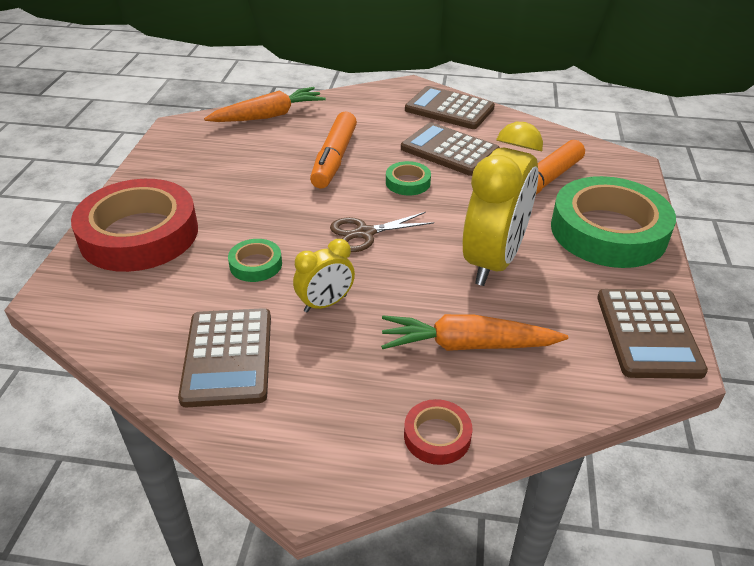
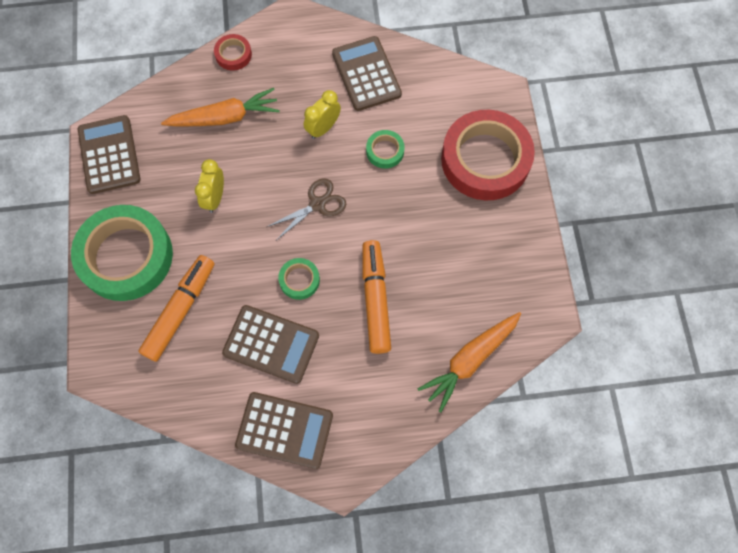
camera: 165 degrees right, 30 degrees up
yellow clock [463,122,543,286] -> yellow clock [195,159,224,213], size x0.49

